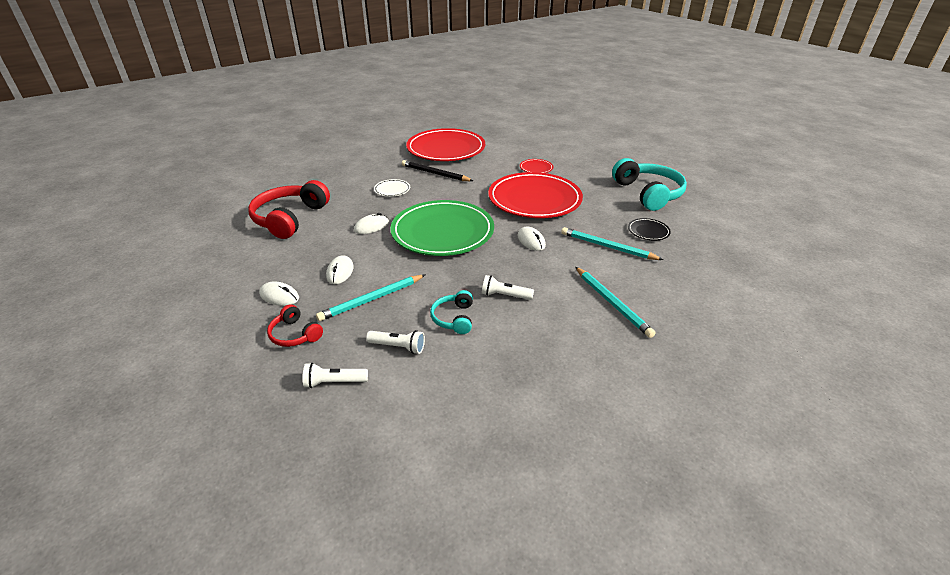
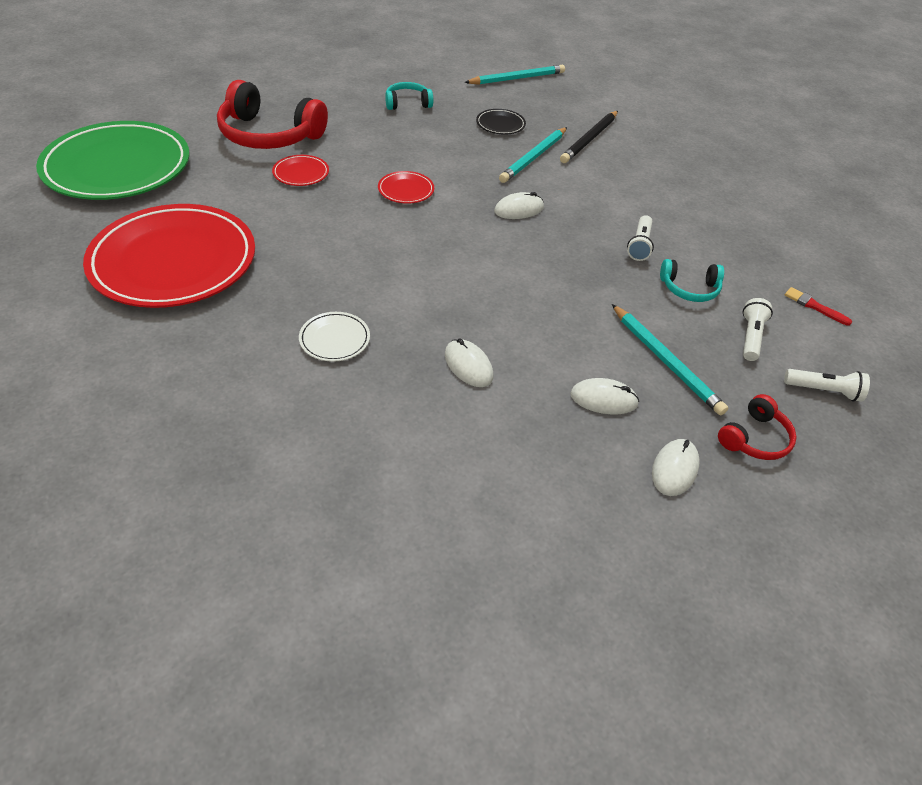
camera: 90 degrees left, 10 degrees up
red headphones [248,180,330,239] -> red headphones moved to [217,80,328,149]
white flashlight [303,363,368,388] -> white flashlight turned 75 degrees counterclockwise [784,369,870,402]
green plate [390,200,494,256] -> green plate moved to [36,121,189,200]
black pencil [402,160,473,181] -> black pencil moved to [560,111,618,163]
red plate [488,172,583,218] -> red plate [378,171,434,204], size x0.40
turquoise pencil [575,267,655,338] -> turquoise pencil moved to [464,65,565,85]
turquoise headphones [612,158,687,211] -> turquoise headphones [385,82,433,110], size x0.50
none -> red brush [785,287,852,326]

